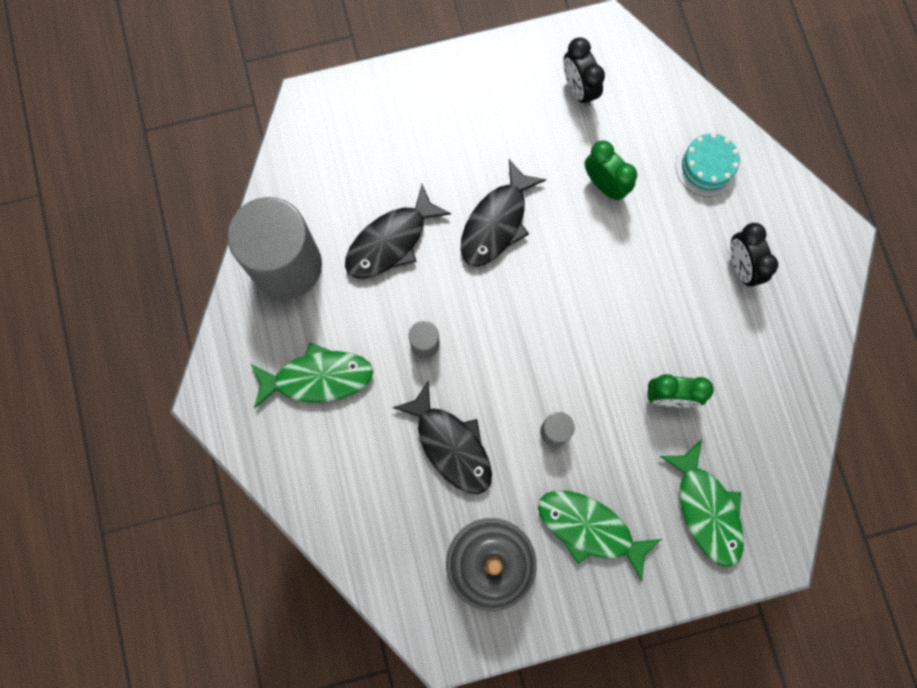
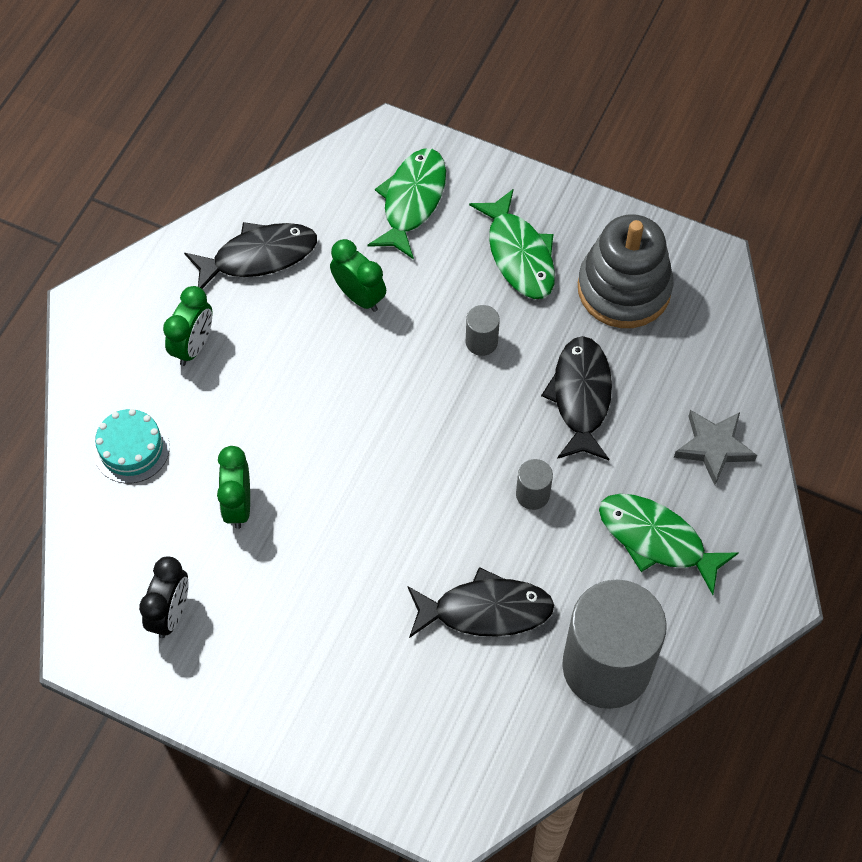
camera: 140 degrees left, 15 degrees down
black fish [460,159,546,267] -> black fish moved to [184,222,317,289]
black clock [730,223,778,287] -> green clock [163,286,212,366]
none -> grey star [674,410,757,485]

